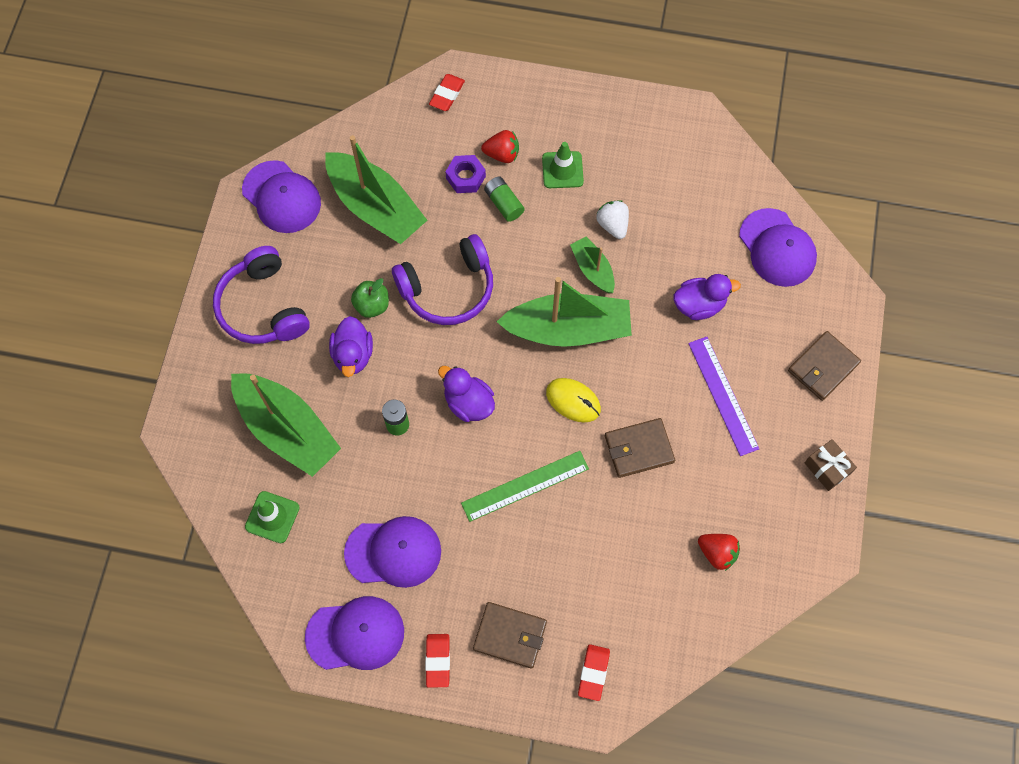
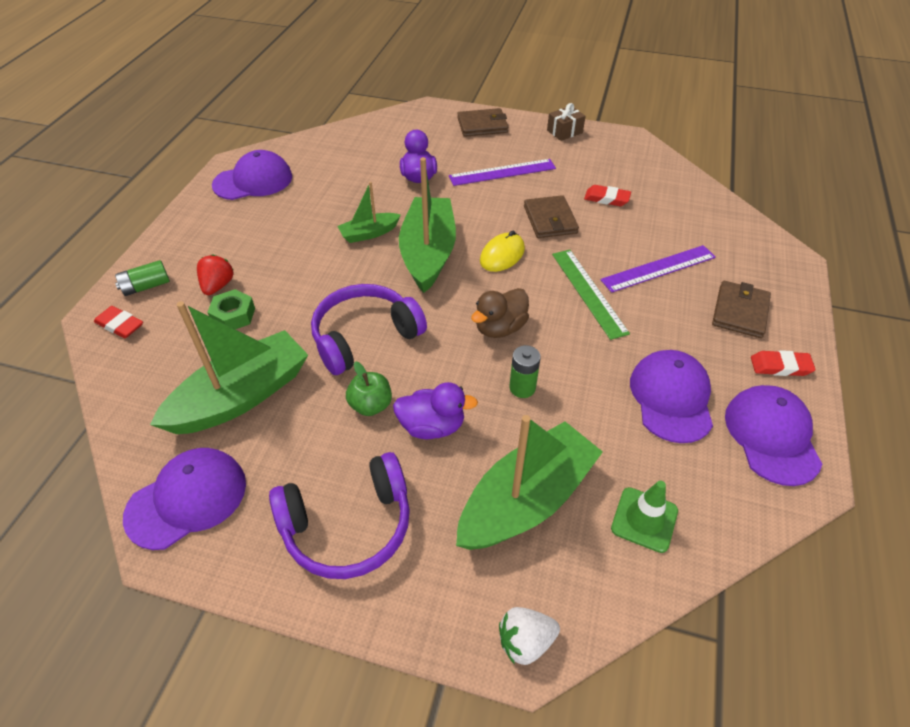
camera: 85 degrees left, 20 degrees down
purple headphones [392,234,493,325] -> purple headphones turned 105 degrees counterclockwise [311,284,427,375]
purple duck [438,366,495,422] -> brown duck [471,288,529,338]
purple nut [445,155,486,193] -> green nut [207,289,255,329]
green battery [484,176,525,222] -> green battery moved to [115,260,170,296]
green traffic cone [542,142,584,188] -> none
red eraser [578,644,610,701] -> red eraser moved to [584,185,631,206]
white strawberry [596,200,629,239] -> white strawberry moved to [499,607,560,665]
red strawberry [698,534,740,571] -> none
purple cap [739,208,817,287] -> purple cap moved to [212,150,292,200]
brown wallet [788,331,861,401] -> brown wallet turned 60 degrees counterclockwise [457,108,508,137]
none -> purple ruler [600,245,716,293]

